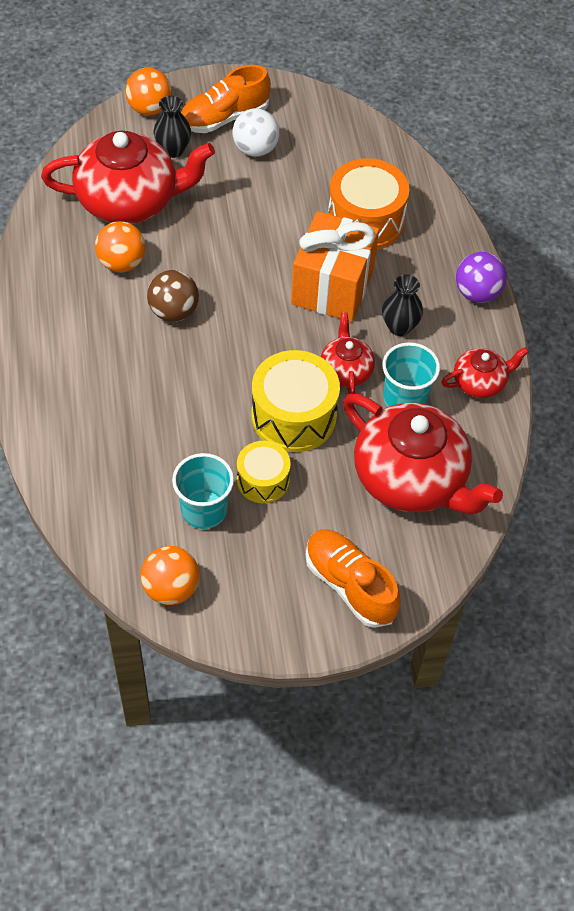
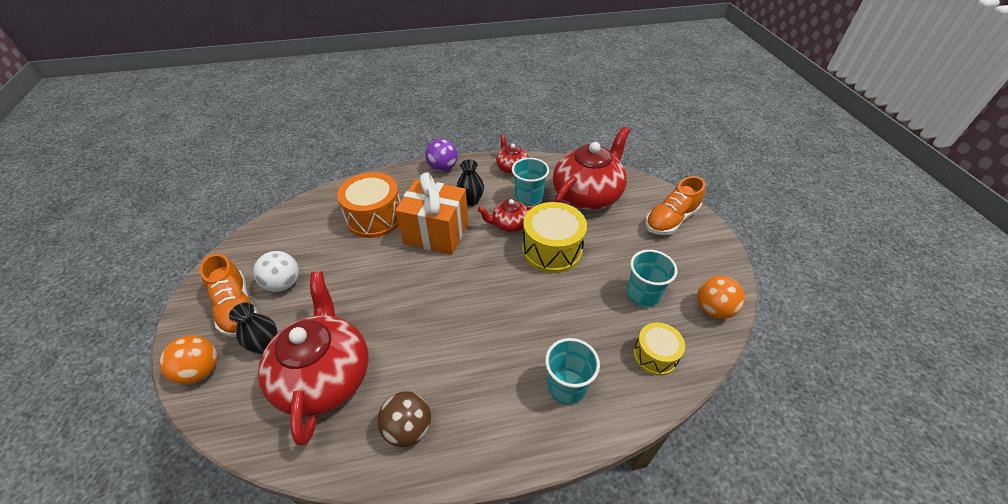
camera: 90 degrees left, 10 degrees down
orange ball [95,221,146,272] -> none
brown ball [147,270,199,322] -> brown ball moved to [377,391,431,447]
yellow drum [237,441,291,503] -> yellow drum moved to [633,322,685,376]
none -> turquoise cup [545,338,600,405]

